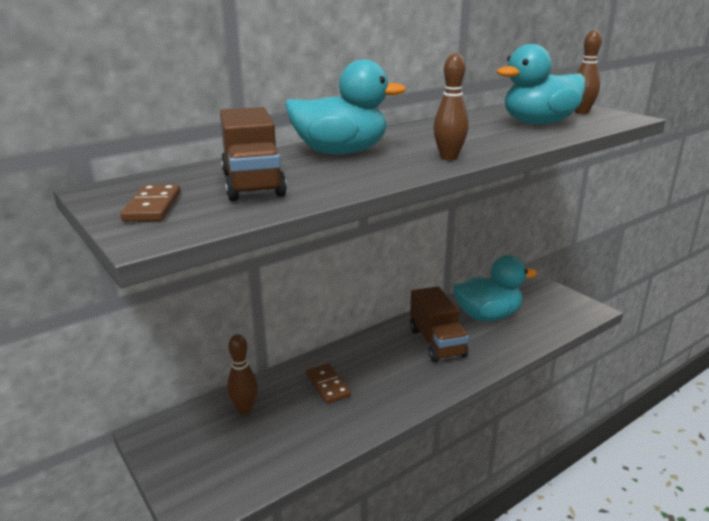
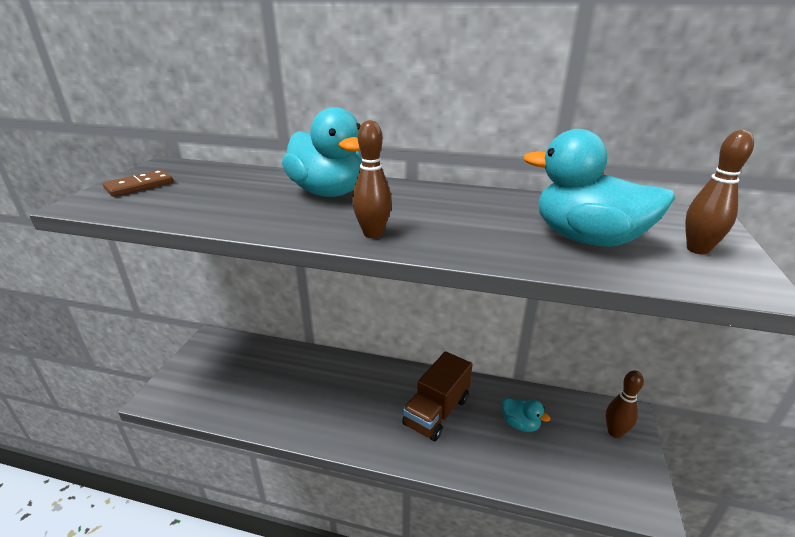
camera: 50 degrees right, 5 degrees up
brown truck [220,107,287,201] -> none
brown bowling pin [227,334,258,414] -> brown bowling pin moved to [606,371,644,438]
brown domino [306,363,351,404] -> none
turquoise duck [453,255,537,321] -> turquoise duck [502,397,550,432], size x0.51

